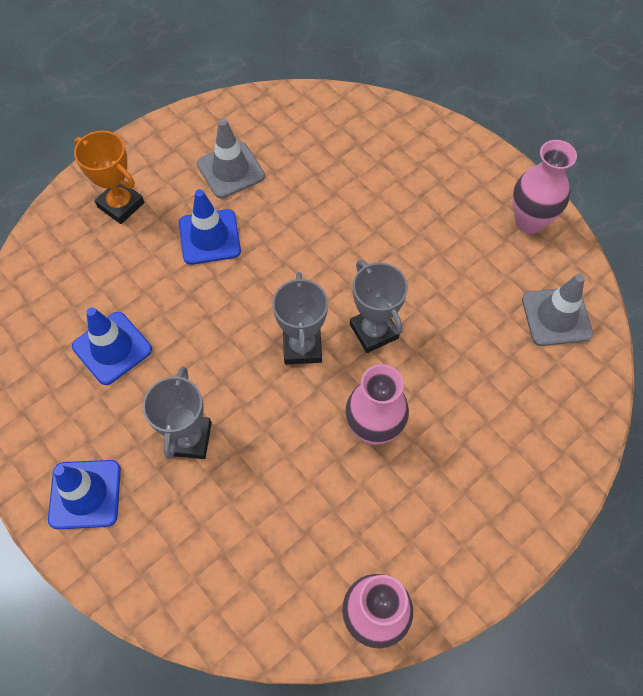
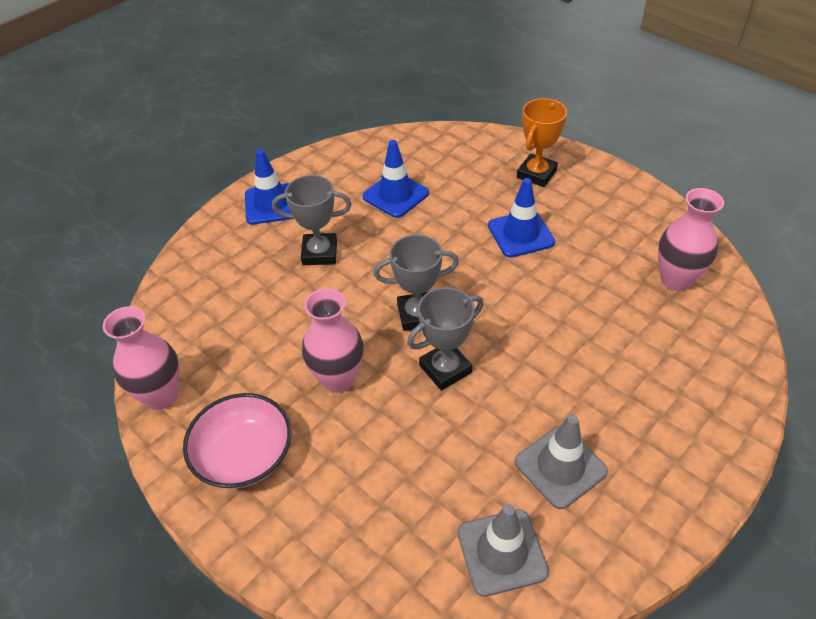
camera: 85 degrees right, 15 degrees down
grey traffic cone [197,119,265,198] -> grey traffic cone moved to [515,414,608,509]
pink vase [513,140,577,234] -> pink vase moved to [658,188,724,291]
none -> pink bowl [183,393,292,489]

